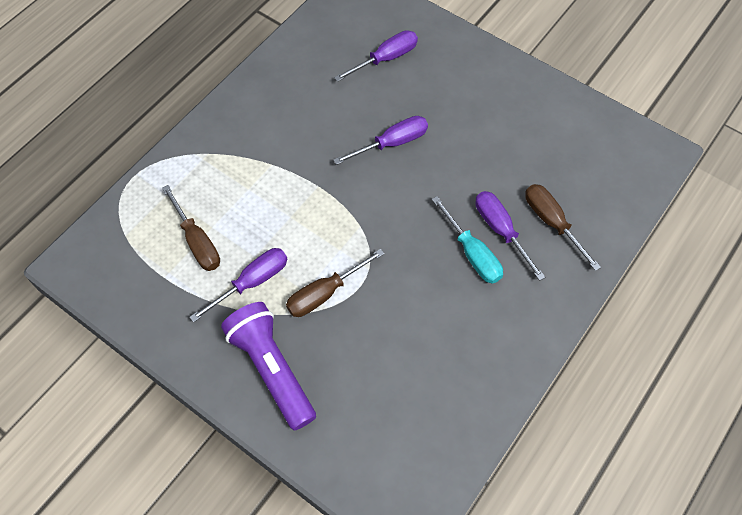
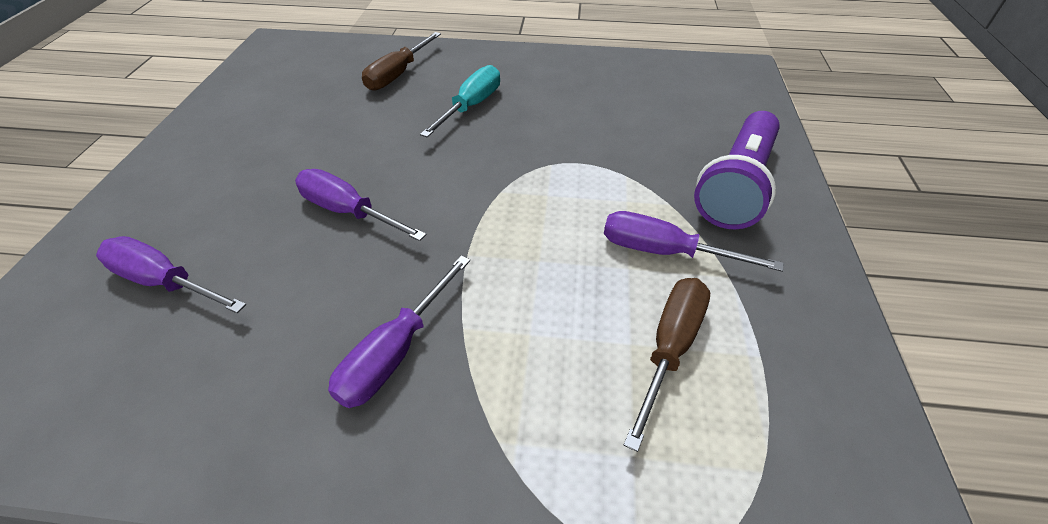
camera: 120 degrees left, 15 degrees down
brown screwdriver [286,249,384,317] -> none
purple screwdriver [475,191,545,281] -> purple screwdriver moved to [328,256,470,408]

